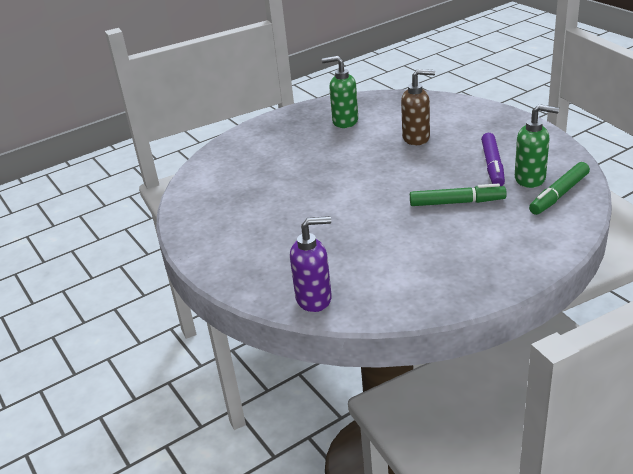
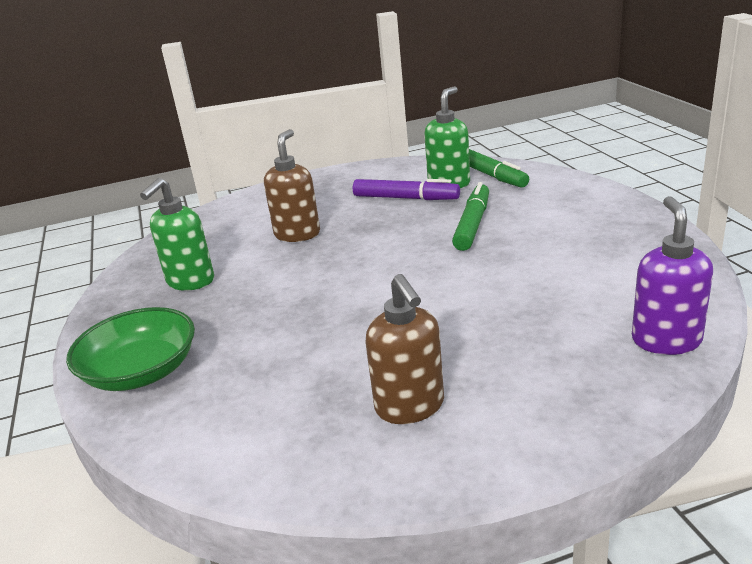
camera: 75 degrees left, 5 degrees down
none -> green bowl [66,307,195,391]
none -> brown soap dispenser [365,274,444,424]

